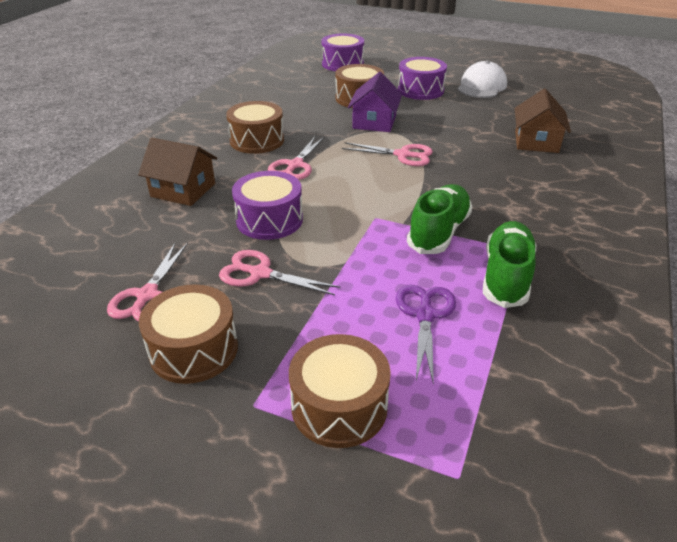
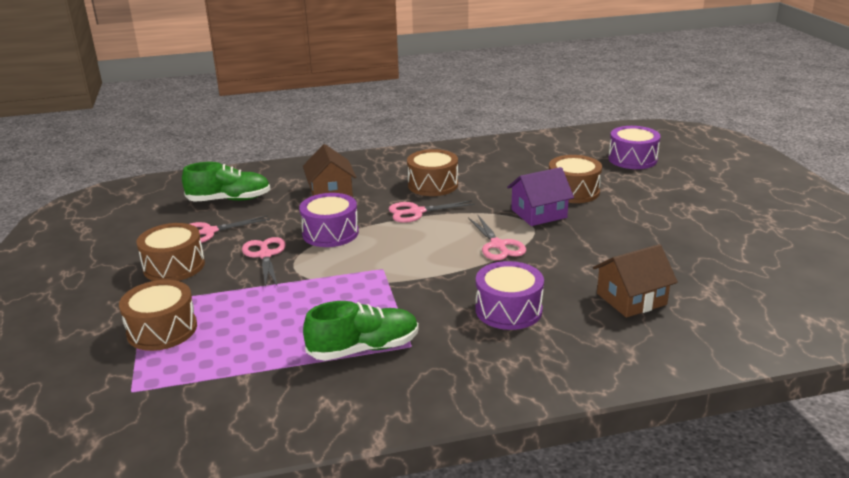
camera: 55 degrees right, 10 degrees down
purple scissors [396,285,456,385] -> none
purple drum [398,57,447,100] -> purple drum moved to [475,261,544,330]
green shoe [407,184,472,254] -> green shoe moved to [182,162,270,202]
white cap [457,61,507,98] -> none

